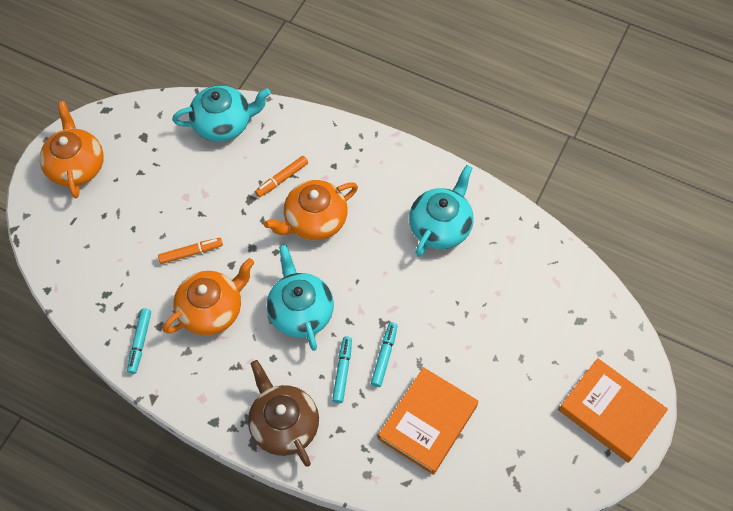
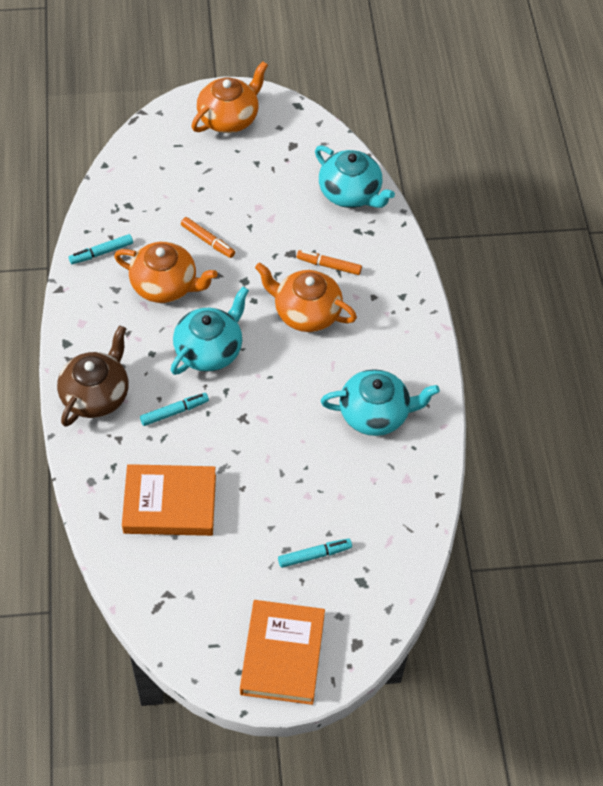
camera: 55 degrees right, 5 degrees down
turquoise marker [371,322,398,387] -> turquoise marker moved to [278,538,352,568]

